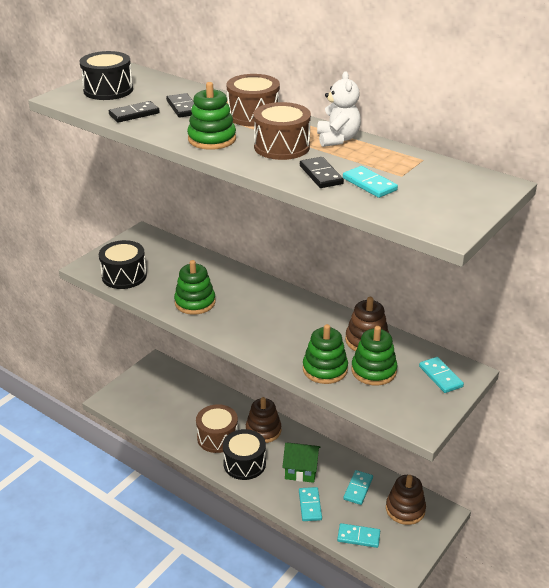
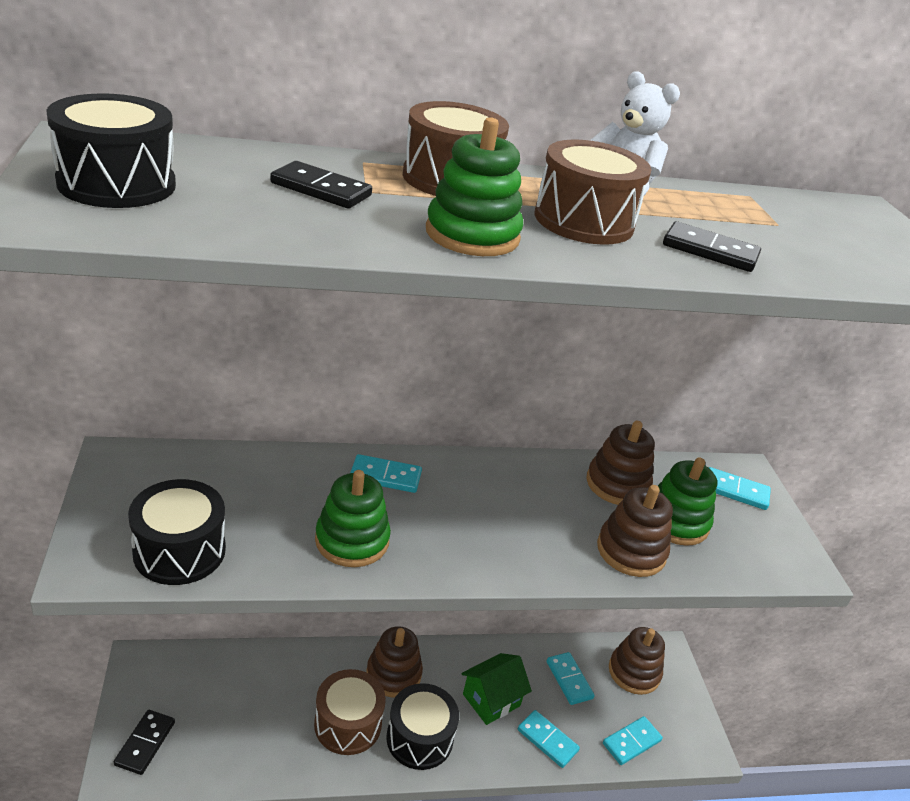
camera: 50 degrees left, 0 degrees up
black domino [109,101,160,123] -> black domino moved to [114,710,175,775]
green stacking toy [303,324,348,384] -> brown stacking toy [597,485,673,577]
turquoise domino [343,166,398,198] -> turquoise domino moved to [350,454,422,493]

